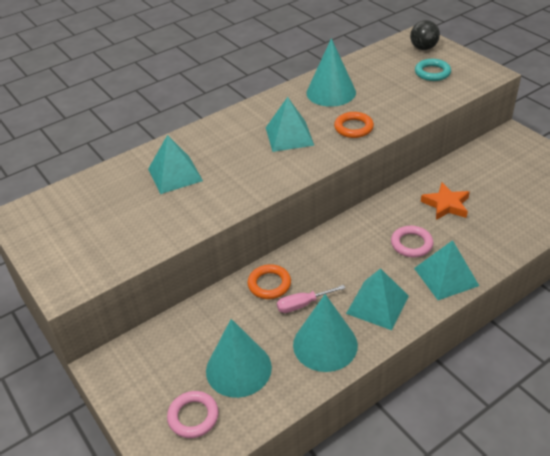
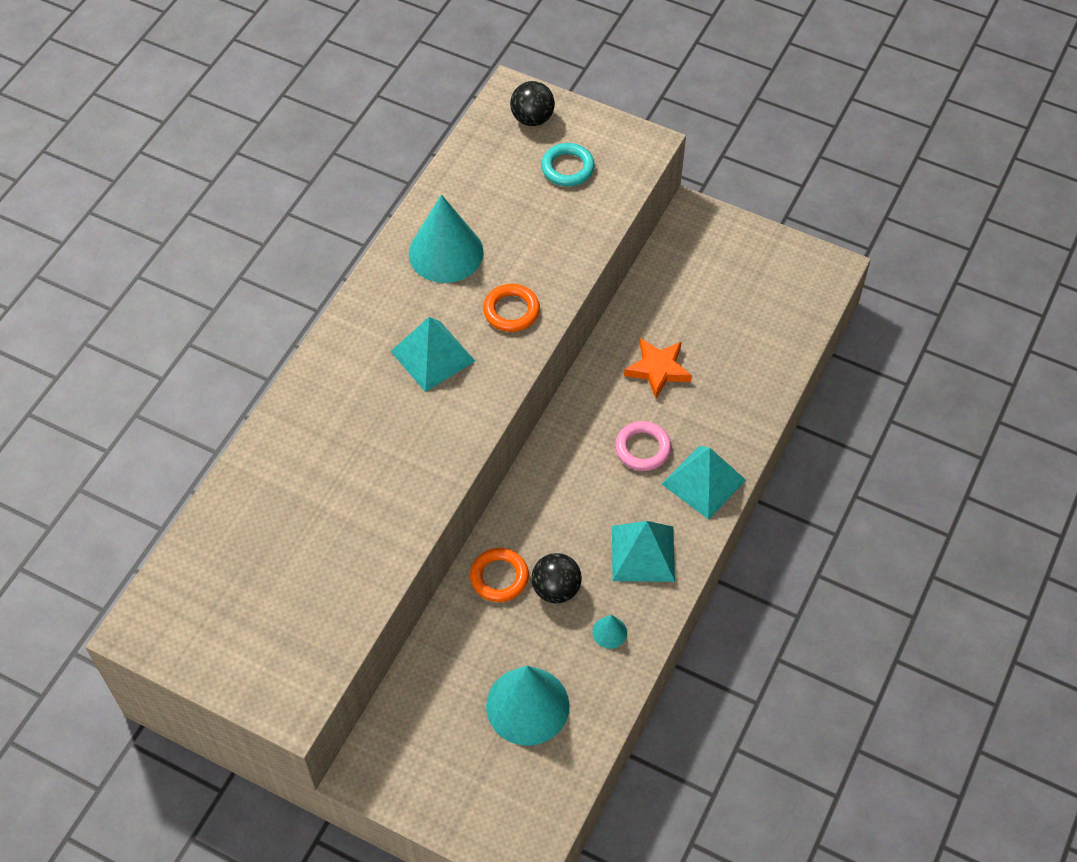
camera: 30 degrees left, 15 degrees up
turquoise pyramid [148,135,203,194] -> none
pink ring [167,391,219,438] -> none
pink screwdriver [277,285,345,313] -> black ball [531,553,582,604]
turquoise cone [293,294,358,372] -> turquoise cone [592,615,627,649], size x0.43

